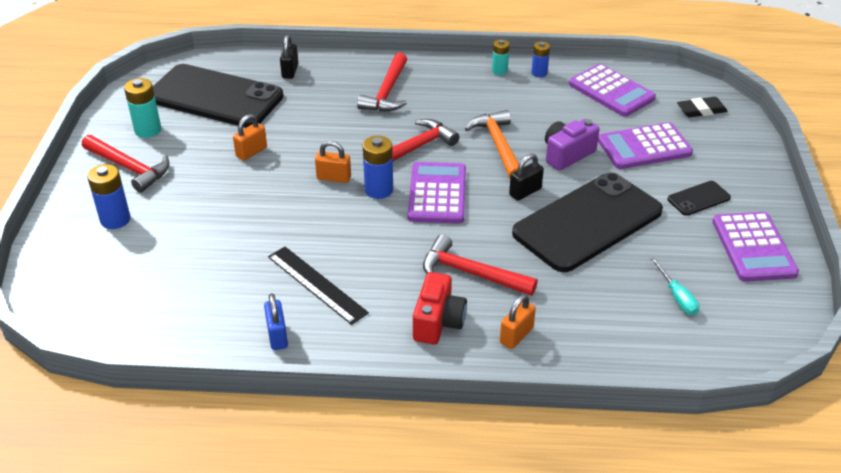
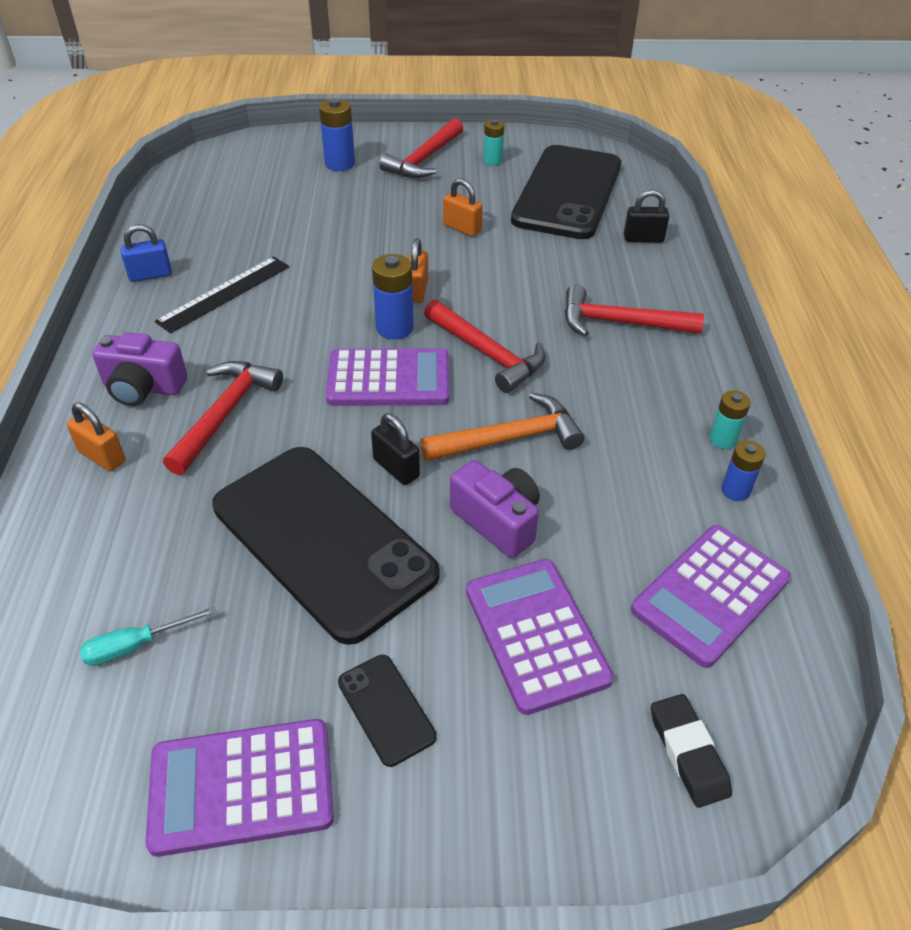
camera: 85 degrees right, 5 degrees up
turquoise battery [124,78,161,138] -> turquoise battery [483,119,504,165], size x0.64
red camera [413,272,467,345] -> purple camera [92,332,187,406]

